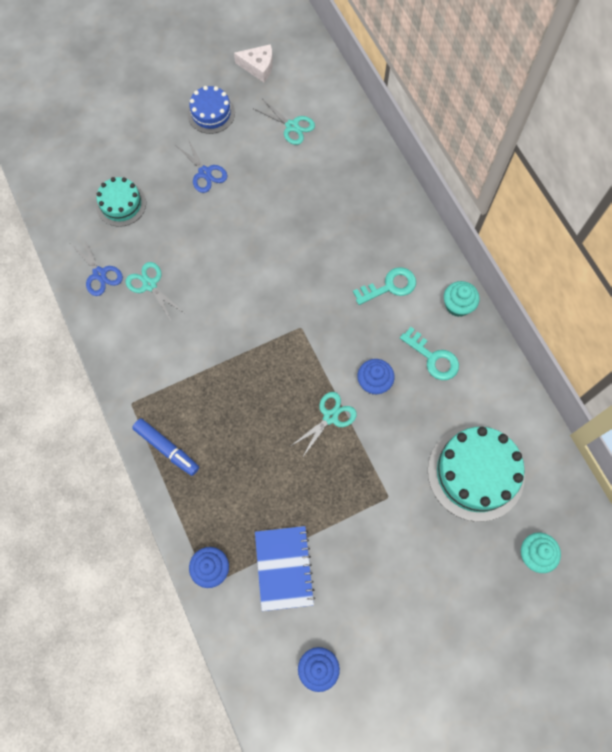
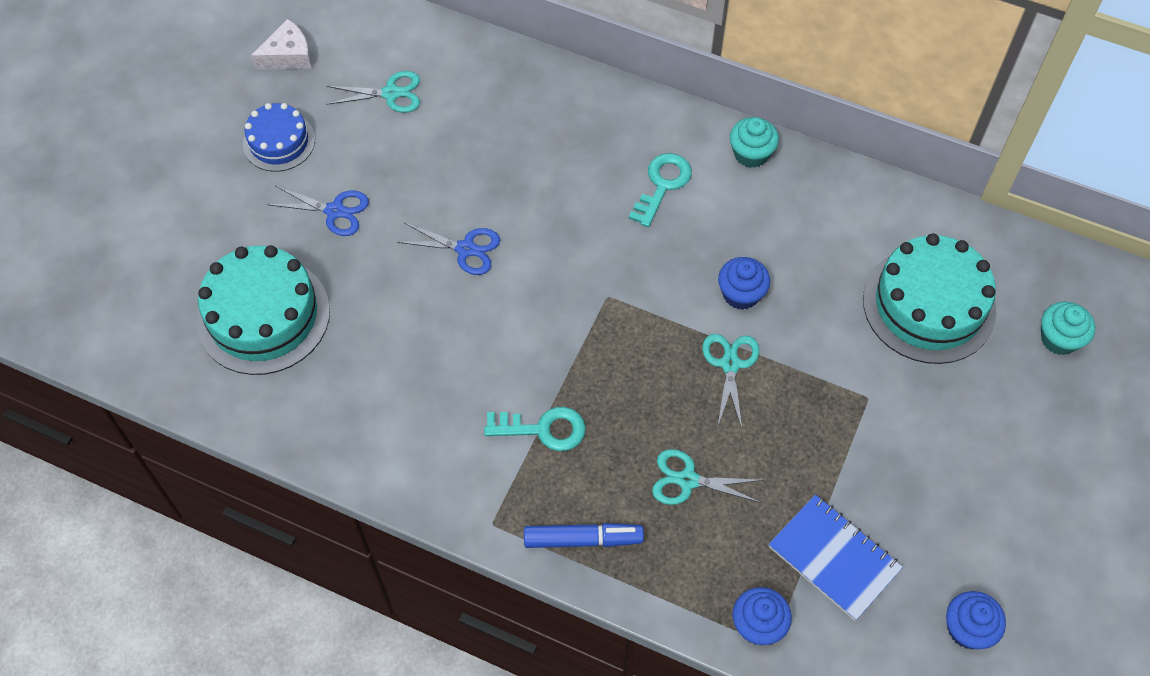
camera: 40 degrees left, 10 degrees down
blue scissors [71,236,123,296] -> blue scissors moved to [397,223,500,275]
turquoise cake [96,177,146,227] -> turquoise cake [196,245,330,375], size x1.72
turquoise scissors [126,262,184,321] -> turquoise scissors moved to [652,449,763,505]
turquoise key [400,327,459,380] -> turquoise key moved to [484,407,586,451]

